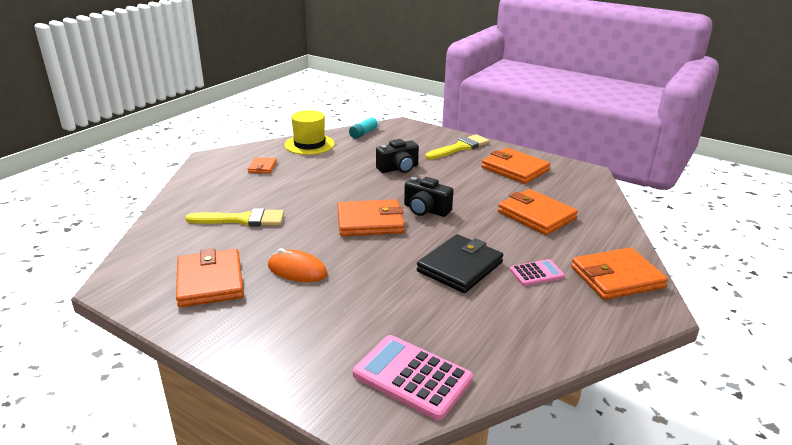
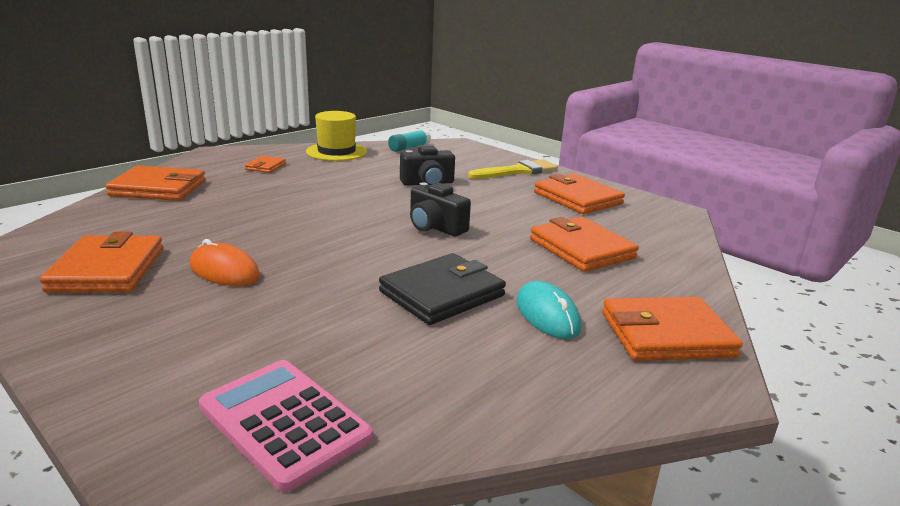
camera: 10 degrees right, 5 degrees down
yellow brush [186,208,284,226] -> none
orange wallet [337,199,405,236] -> orange wallet moved to [105,165,206,201]
pink calculator [510,259,565,286] -> turquoise mouse [516,281,581,339]

